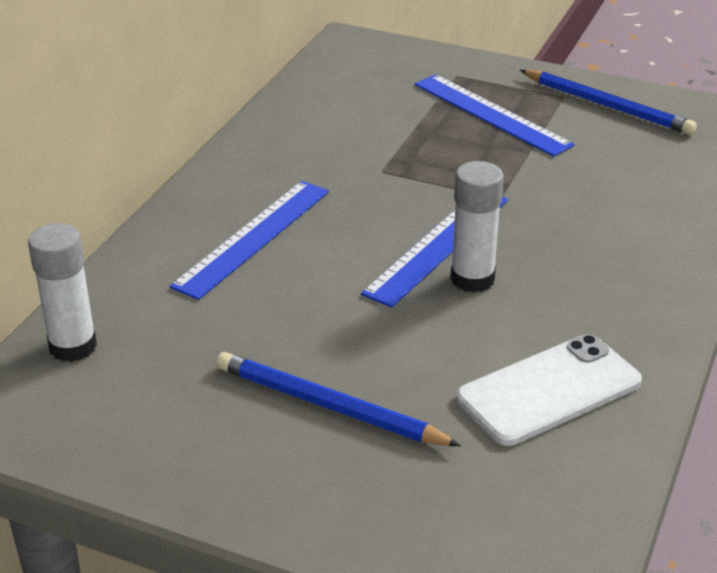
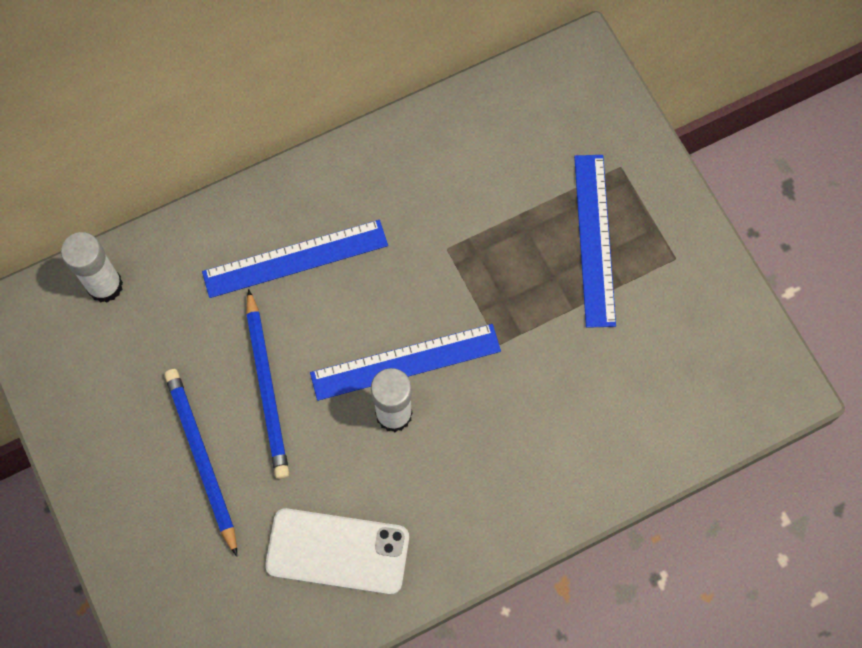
camera: 40 degrees right, 35 degrees up
blue pencil [520,70,697,135] -> blue pencil moved to [246,289,289,479]

